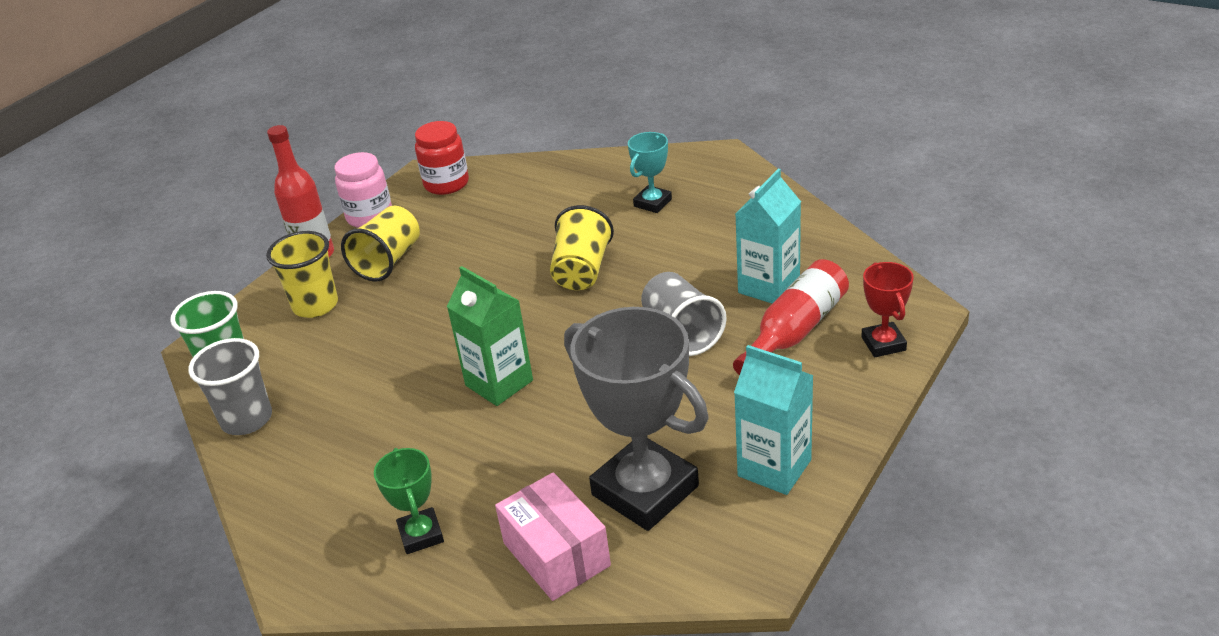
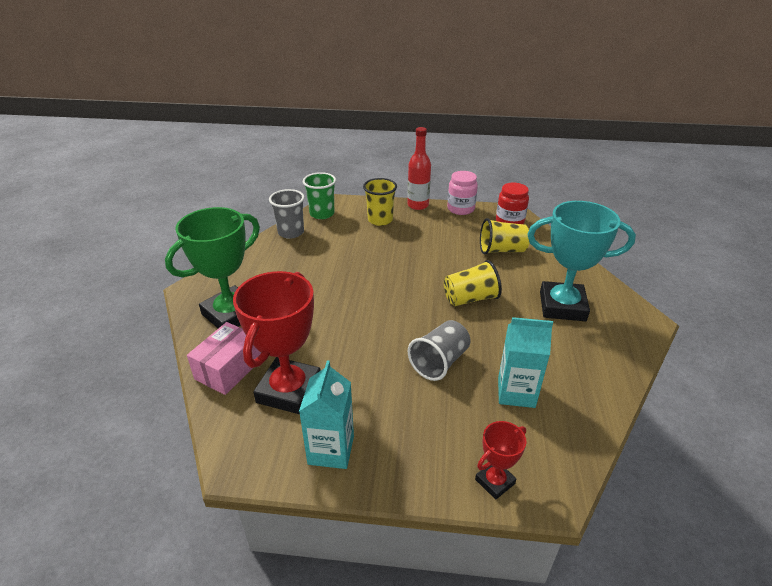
camera: 60 degrees right, 0 degrees up
yellow cup [341,206,420,282] -> yellow cup moved to [480,218,529,255]
green trophy [374,448,444,554] -> green trophy [165,207,260,328], size x2.04
green carton [447,266,533,406] -> none
grey trophy [564,307,709,531] -> red trophy [233,271,321,414]
turquoise trophy [628,132,672,213] -> turquoise trophy [527,201,636,321], size x2.04
red bottle [733,259,849,375] -> none

